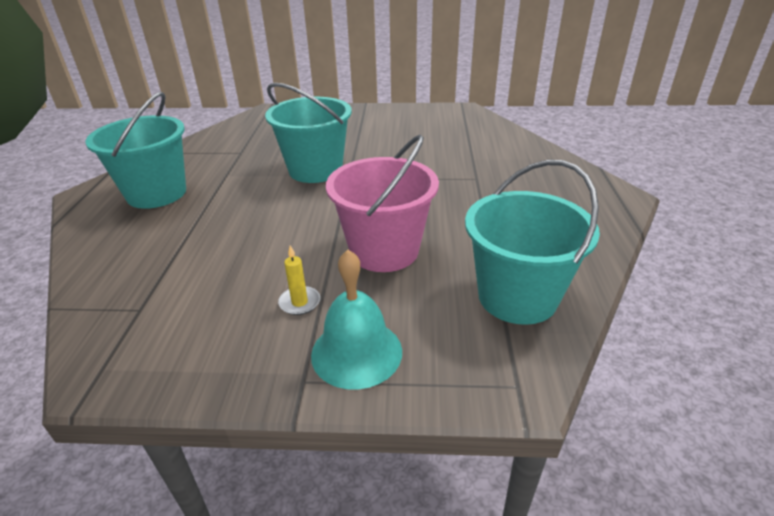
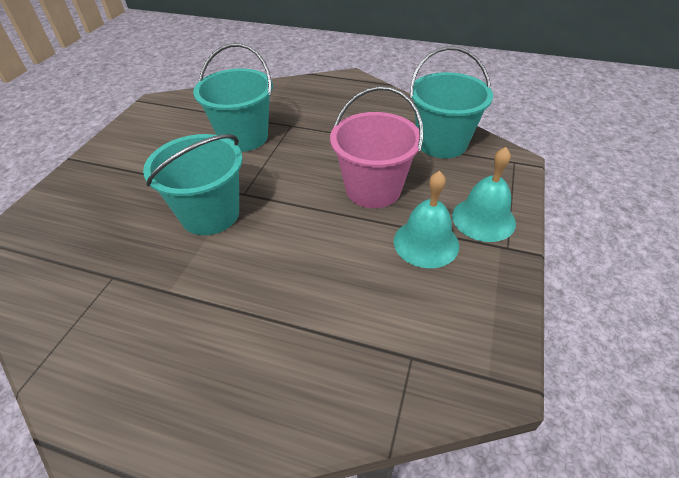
camera: 75 degrees left, 10 degrees up
turquoise bucket [85,92,186,209] -> turquoise bucket moved to [193,43,273,152]
yellow candle [278,245,320,315] -> turquoise bell [394,171,459,268]

